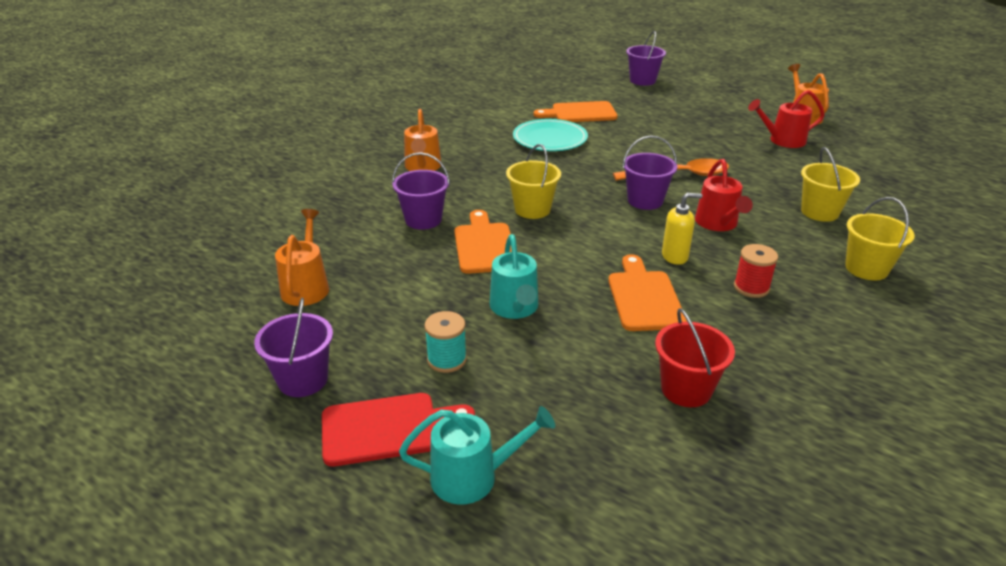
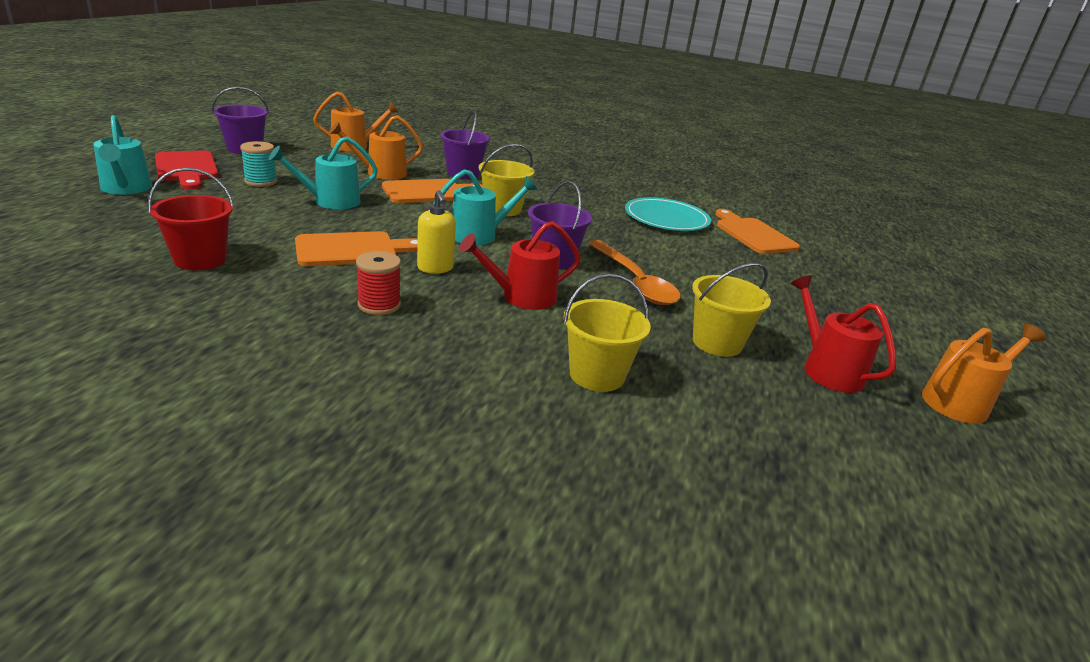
camera: 70 degrees right, 5 degrees down
orange watering can [404,109,441,171] -> orange watering can moved to [329,115,423,180]
purple bucket [626,31,666,86] -> none
yellow bucket [845,197,915,281] -> yellow bucket moved to [692,263,771,357]
none -> turquoise watering can [433,169,537,245]

